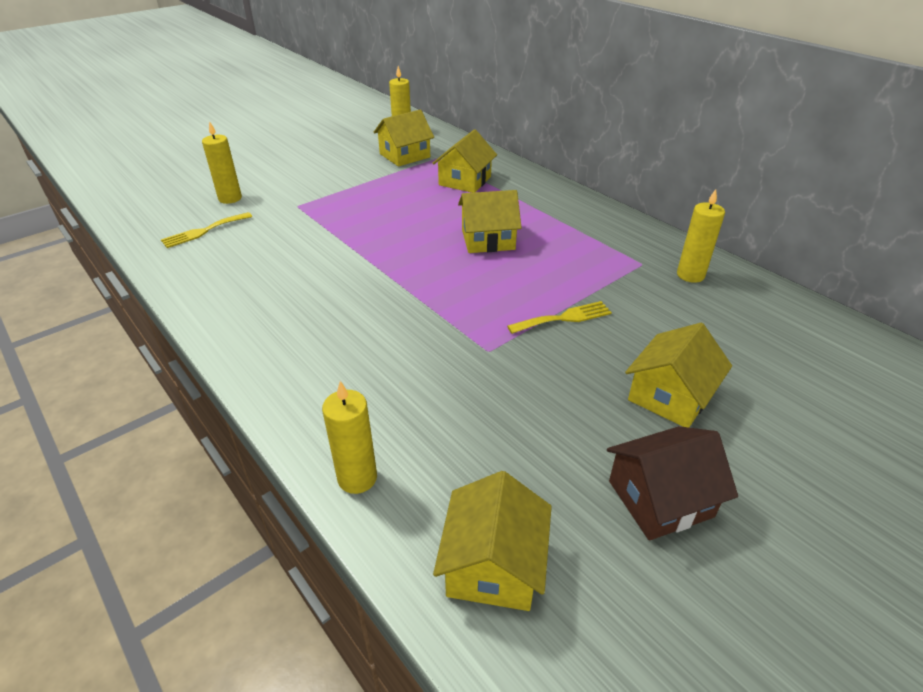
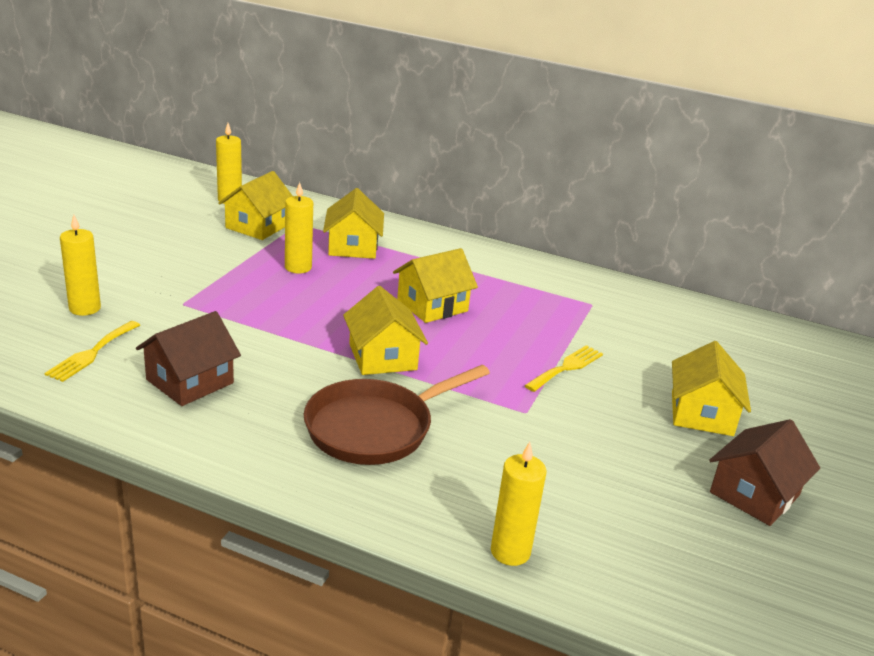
camera: 30 degrees left, 10 degrees down
yellow house [433,471,552,611] -> yellow house moved to [343,286,428,375]
yellow candle [677,189,725,283] -> yellow candle moved to [285,182,313,273]
none -> brown house [136,311,241,406]
none -> brown pan [304,365,490,465]

